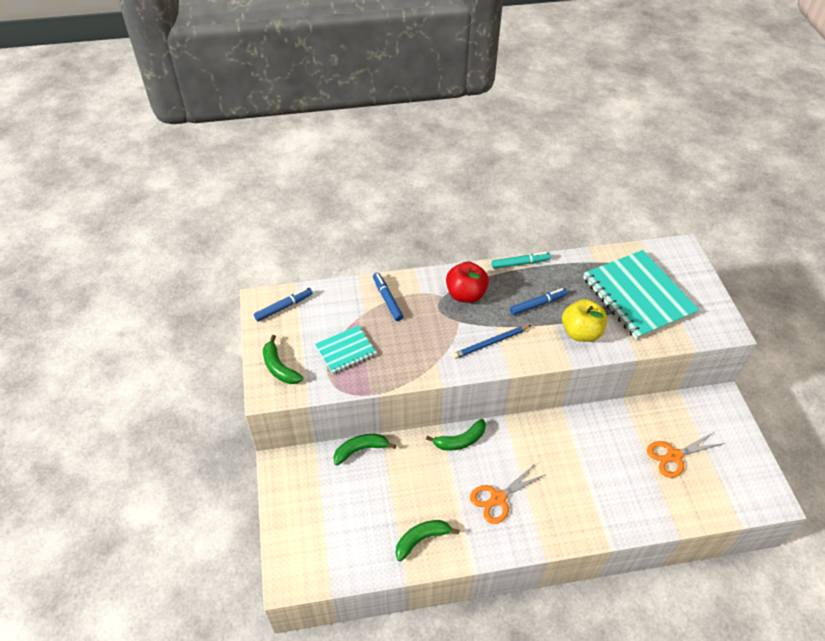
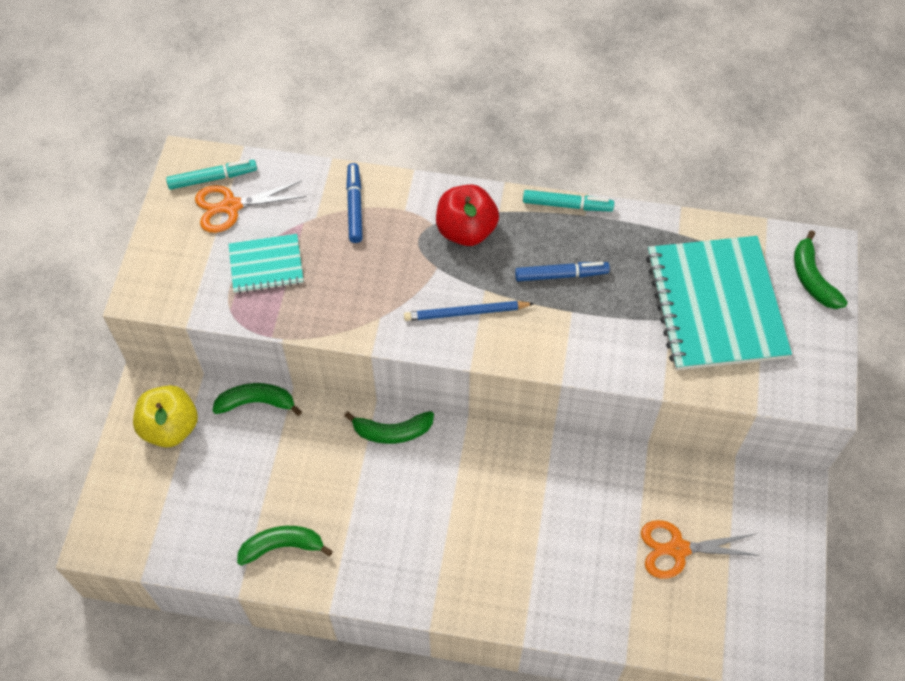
camera: 20 degrees right, 10 degrees up
blue marker [254,288,313,322] -> turquoise marker [166,159,257,190]
green banana [263,335,303,384] -> green banana moved to [794,230,848,309]
orange scissors [470,463,546,524] -> orange scissors moved to [195,181,306,233]
yellow apple [562,299,607,342] -> yellow apple moved to [133,385,198,447]

